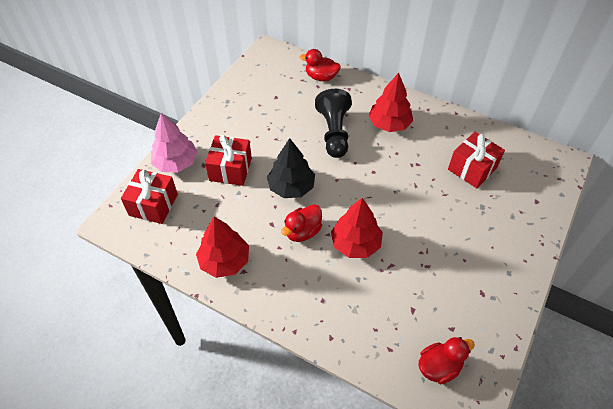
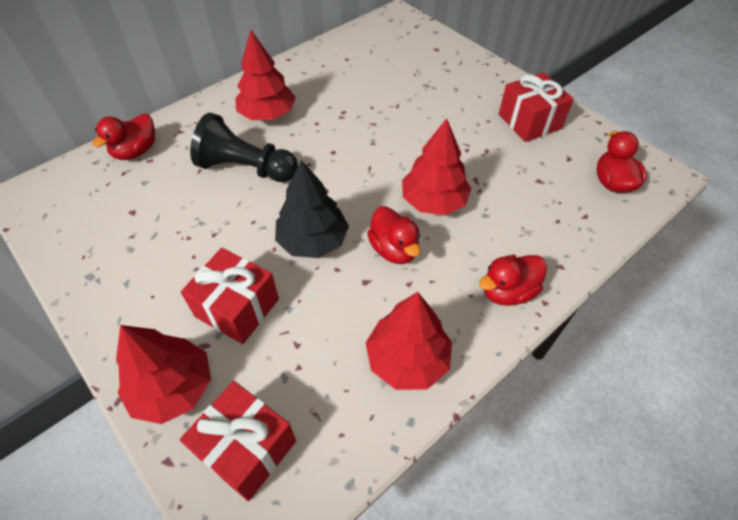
camera: 70 degrees left, 0 degrees up
pink tree [151,113,198,172] -> red tree [116,325,211,424]
red gift [448,132,505,188] -> red gift moved to [499,72,574,142]
none -> red duck [479,255,547,306]

